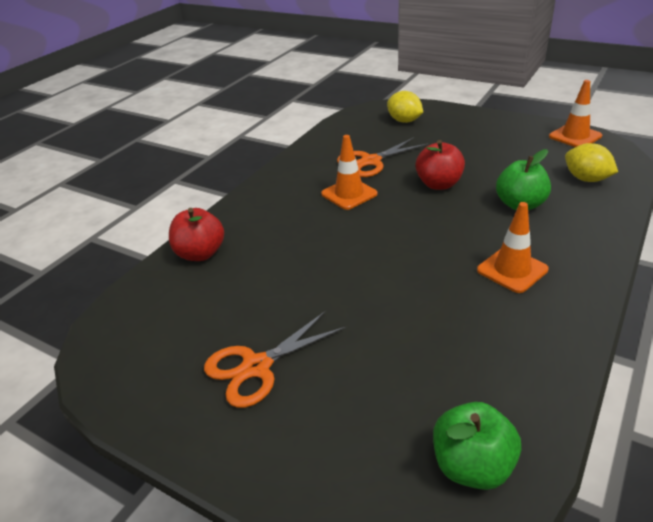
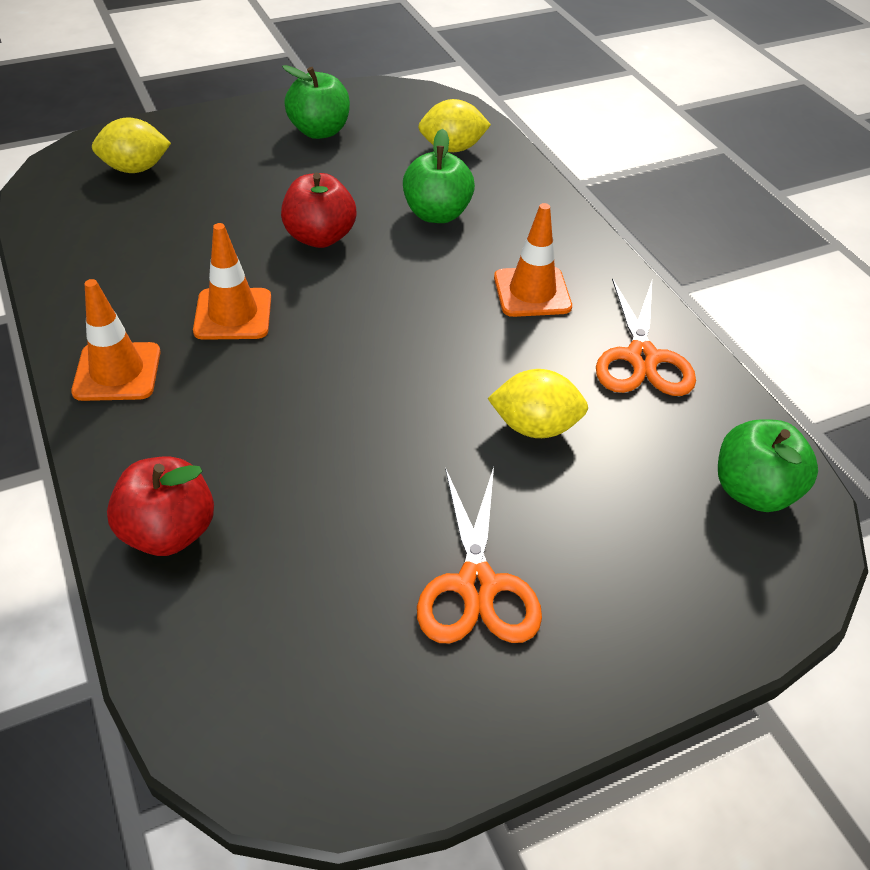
camera: 60 degrees left, 10 degrees up
orange scissors [337,137,429,177] -> orange scissors moved to [596,278,696,396]
orange traffic cone [549,80,602,147] -> orange traffic cone moved to [71,279,161,401]
none -> green apple [282,65,350,139]
none -> yellow lemon [487,369,588,438]

